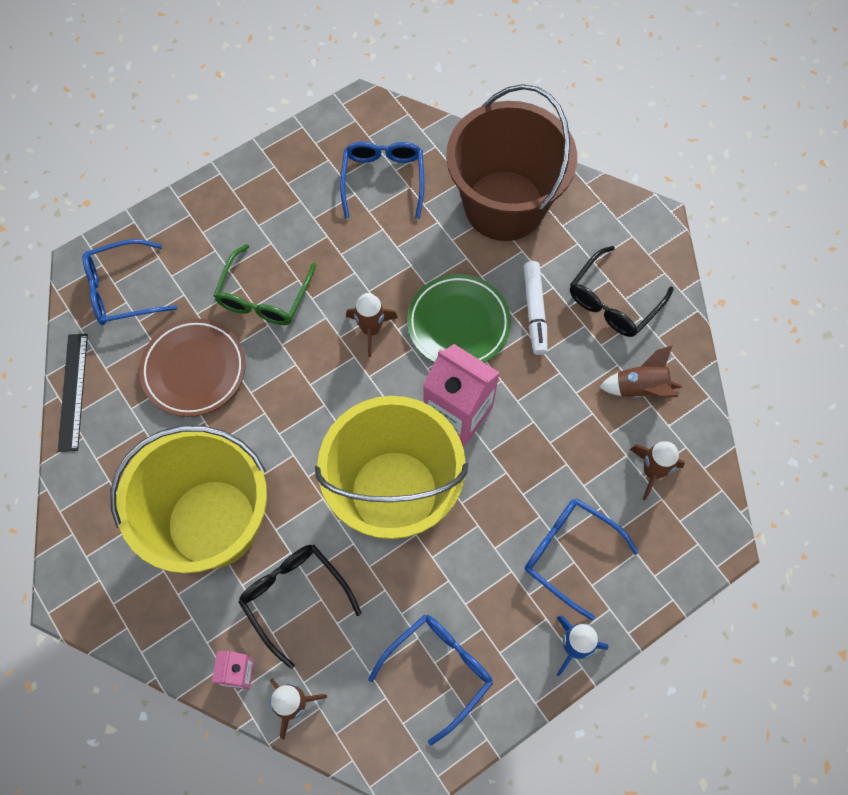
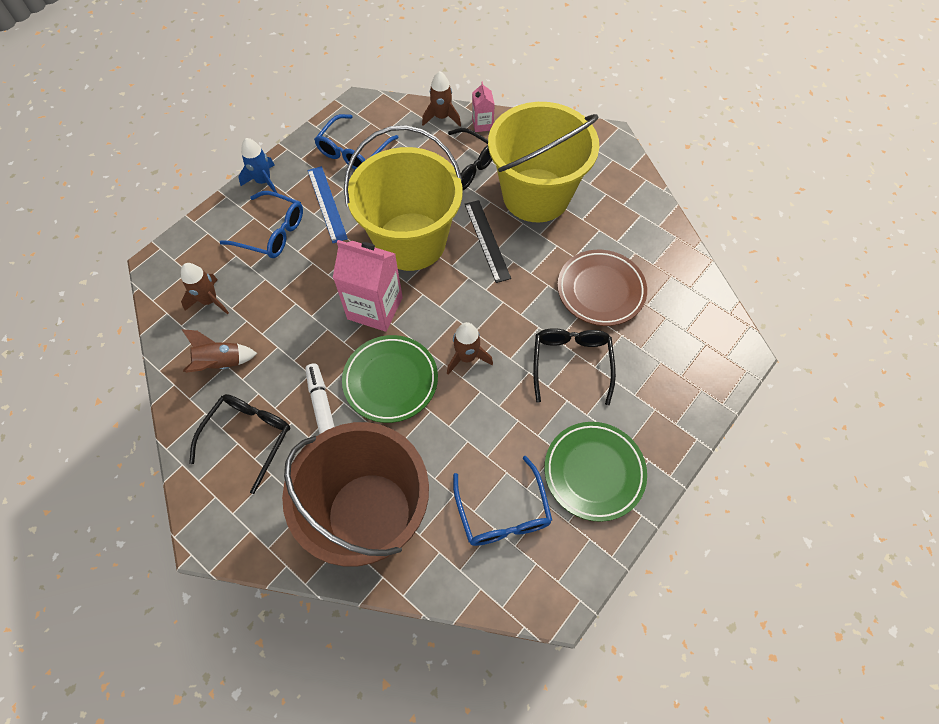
camera: 165 degrees right, 5 degrees down
black ruler [58,334,88,452] -> black ruler moved to [465,200,511,283]
blue glasses [83,239,177,325] -> none
green glasses [214,244,316,325] -> black glasses [533,328,616,405]
none -> blue ruler [308,166,348,243]
none -> green plate [544,422,647,522]

